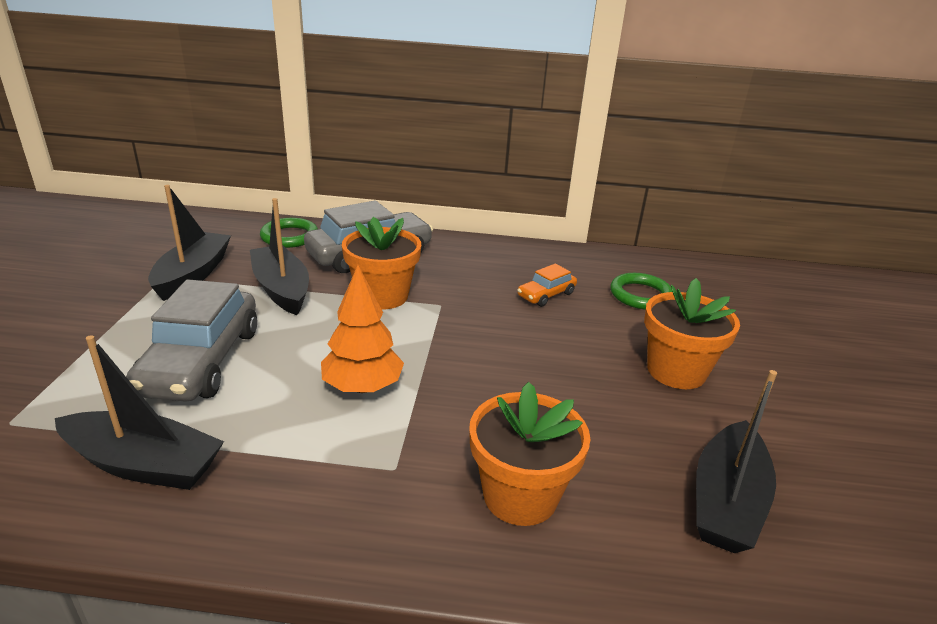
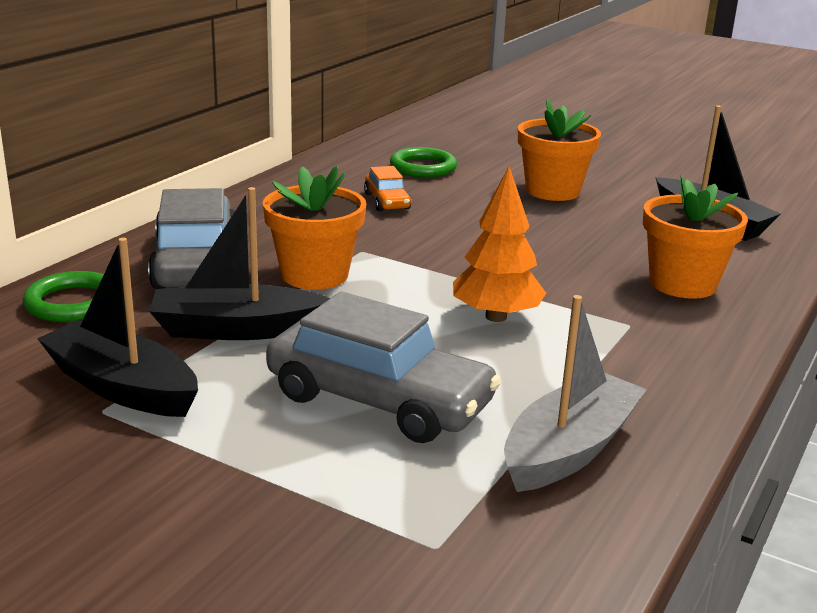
camera: 65 degrees left, 5 degrees down
black boat [55,335,224,490] -> grey boat [504,295,647,492]

